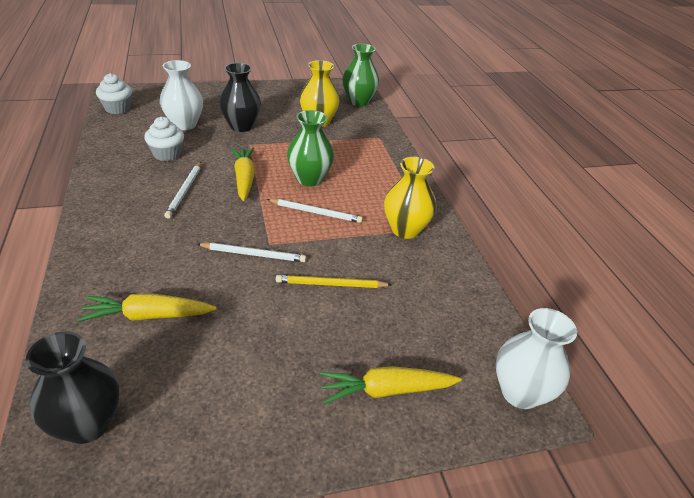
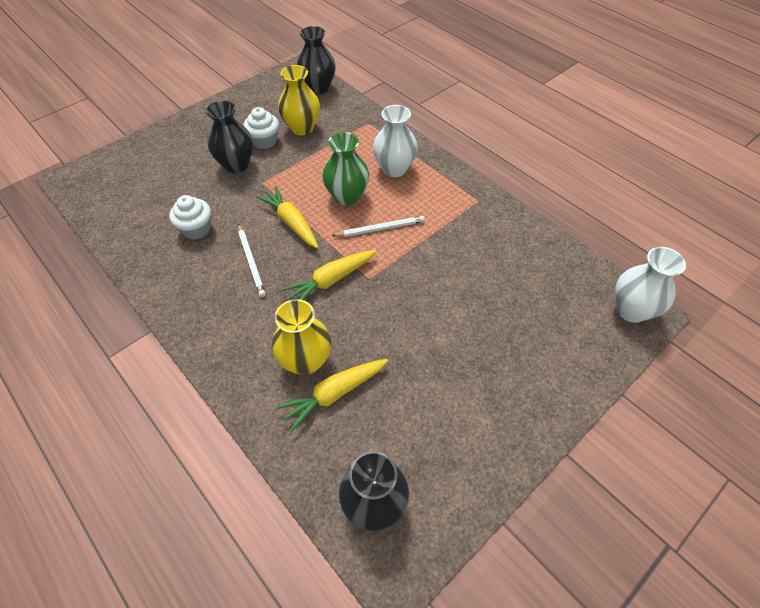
camera: 25 degrees left, 15 degrees up
white cupcake [96,73,132,114] -> white cupcake moved to [243,107,279,149]
white vase [160,60,203,130] -> white vase moved to [373,105,418,177]
white pencil [197,242,306,262] -> none
yellow pencil [276,275,392,288] -> none
yellow carrot [320,366,461,404] -> yellow carrot moved to [282,250,377,300]
green vase [342,44,379,106] -> black vase [297,26,336,94]
yellow vase [384,157,436,239] -> yellow vase moved to [272,299,331,375]

